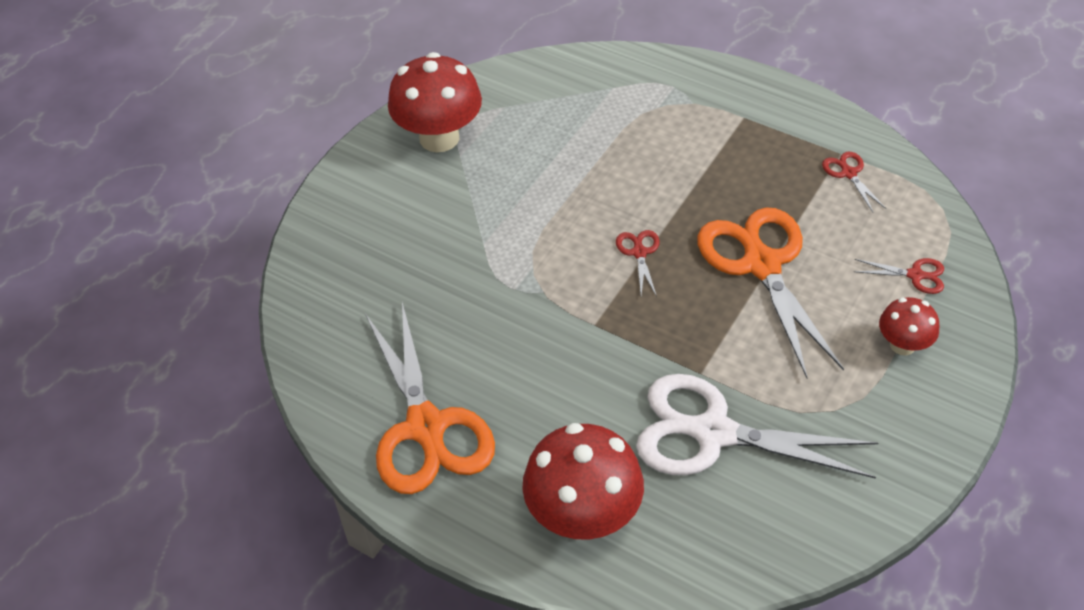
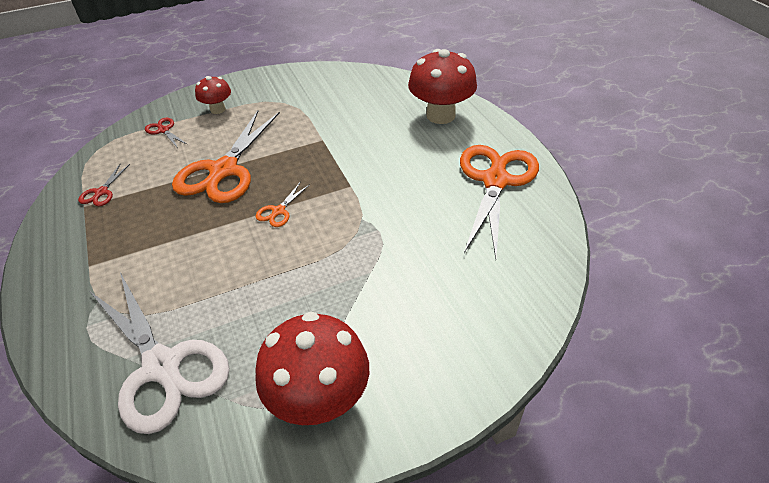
camera: 145 degrees left, 5 degrees down
red scissors [616,230,660,297] -> orange scissors [256,181,310,227]
white scissors [636,374,878,479] -> white scissors moved to [90,273,230,434]

